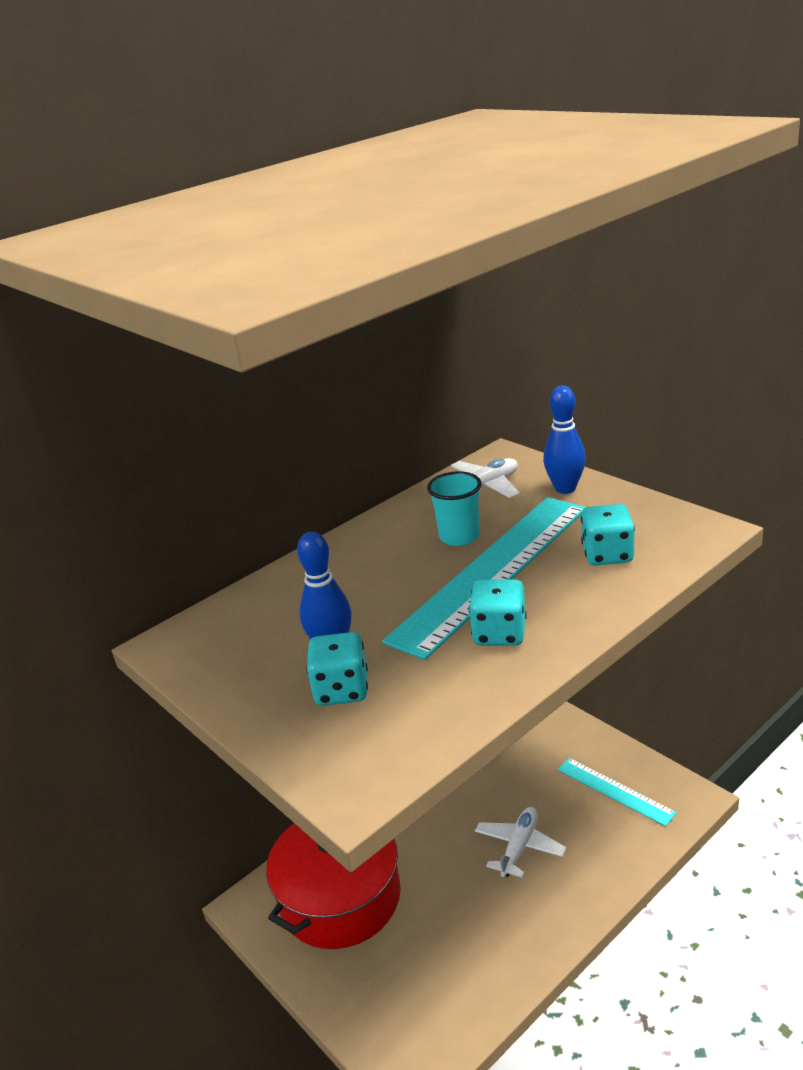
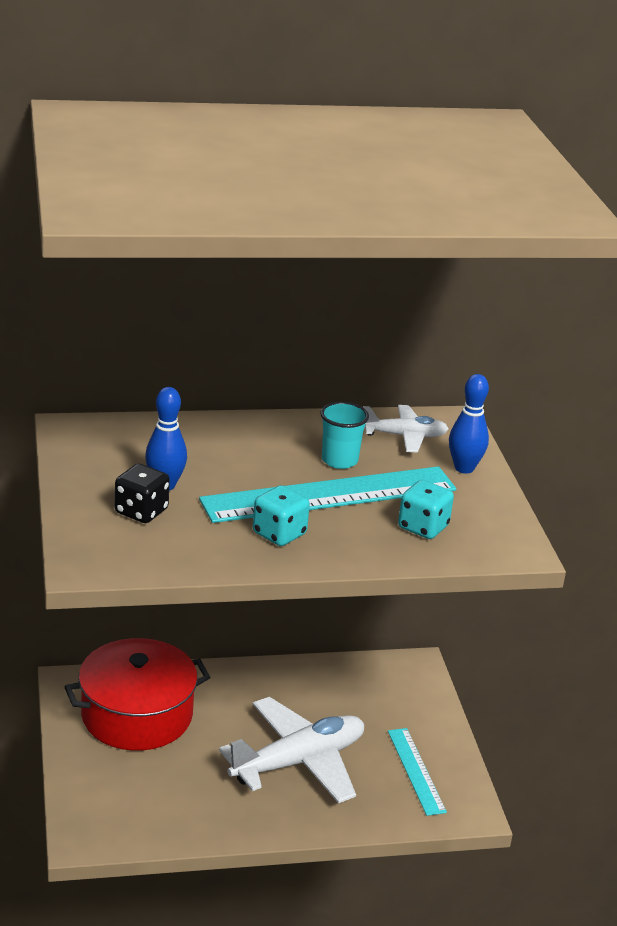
camera: 25 degrees right, 0 degrees up
turquoise dice [306,632,368,706] -> black dice [115,464,170,523]
white plane [475,807,566,878] -> white plane [219,697,364,804], size x1.85

